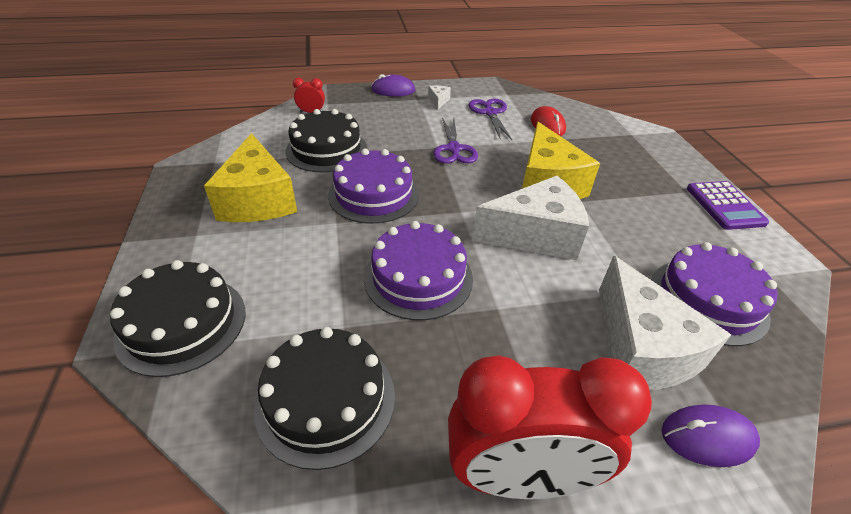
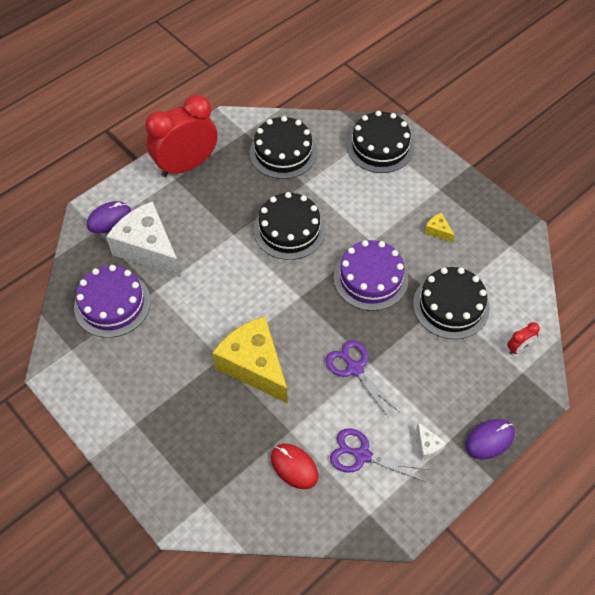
camera: 150 degrees right, 15 degrees up
yellow cheese [204,133,297,222] -> yellow cheese [425,213,455,243], size x0.40
purple cake [364,221,473,320] -> black cake [254,192,326,260]
purple scissors [468,99,512,140] -> purple scissors turned 150 degrees clockwise [330,428,429,482]
white cheese [472,176,589,260] -> none
purple calculator [687,181,769,230] -> none

